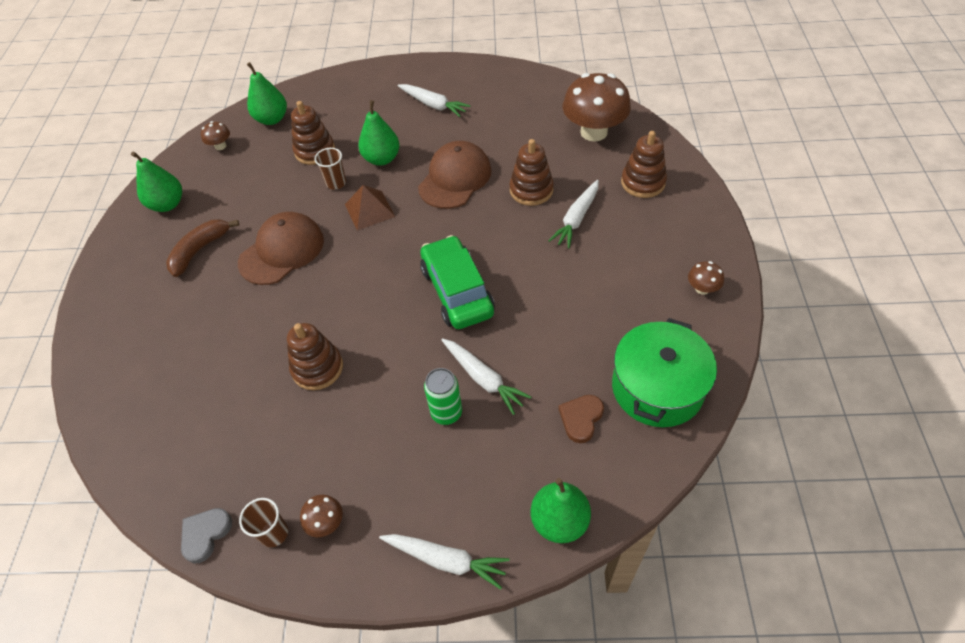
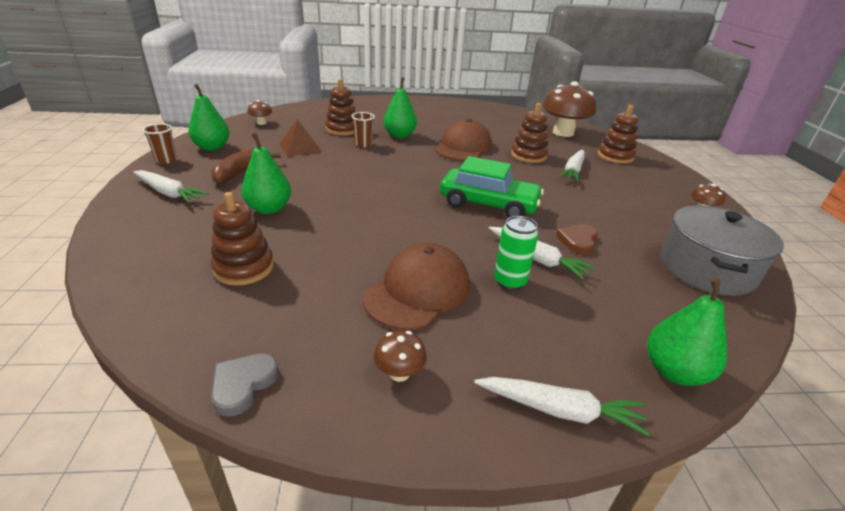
camera: 10 degrees left, 20 degrees down
brown cap [238,212,324,285] -> brown cap moved to [363,243,470,330]
brown cup [239,498,288,547] -> brown cup moved to [142,124,177,164]
green pear [247,62,287,125] -> green pear moved to [241,132,291,214]
brown stacking toy [287,323,343,390] -> brown stacking toy moved to [211,192,274,286]
brown pyramid [345,185,395,231] -> brown pyramid moved to [279,119,322,157]
white carrot [397,84,471,117] -> white carrot moved to [134,170,209,203]
green car [420,235,495,329] -> green car turned 135 degrees clockwise [440,156,544,218]
brown heart [559,395,604,443] -> brown heart moved to [556,224,598,255]
green pot [612,318,717,427] -> grey pot [661,205,784,296]

